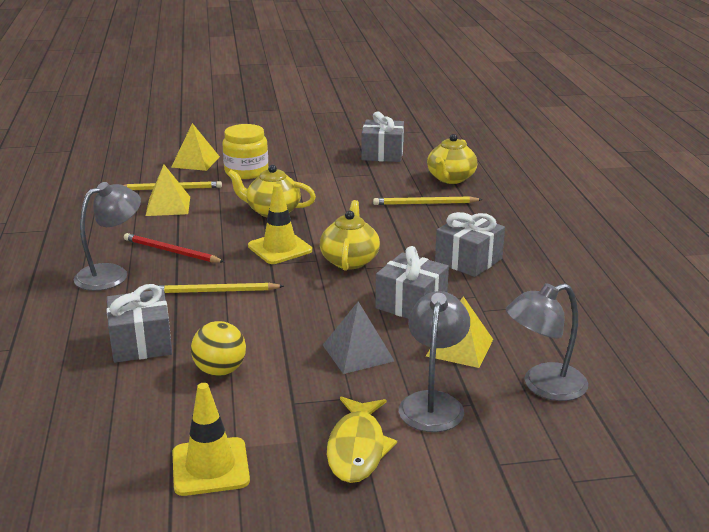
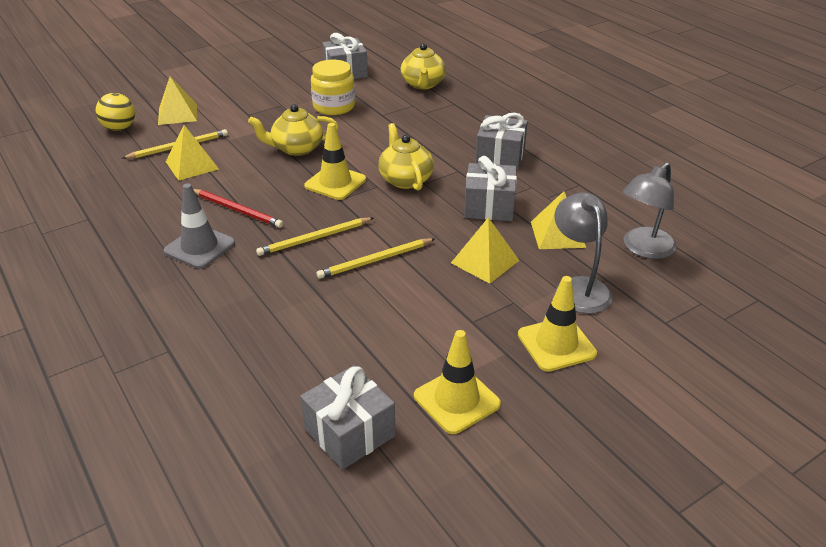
camera: 25 degrees left, 10 degrees up
grey lamp [74,182,141,291] -> grey traffic cone [164,183,235,269]
grey gift [106,284,172,363] -> grey gift moved to [300,365,395,469]
red pencil [124,233,224,263] -> red pencil turned 150 degrees counterclockwise [193,189,283,228]
yellow ball [191,321,246,376] -> yellow ball moved to [95,93,135,131]
yellow jar [222,124,268,179] -> yellow jar moved to [311,60,355,115]
grey pyramid [323,301,394,374] -> yellow pyramid [451,217,520,284]
yellow fish [327,396,397,483] -> yellow traffic cone [518,276,597,372]
yellow pencil [373,196,483,205] -> yellow pencil moved to [316,238,436,279]

